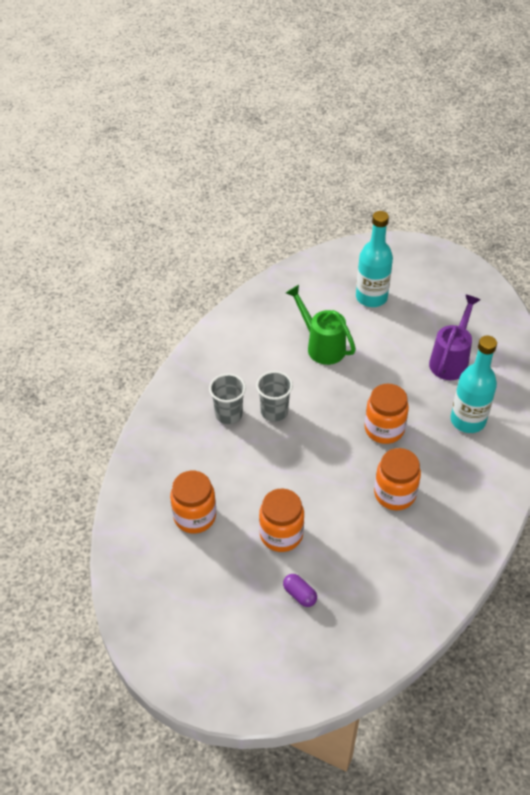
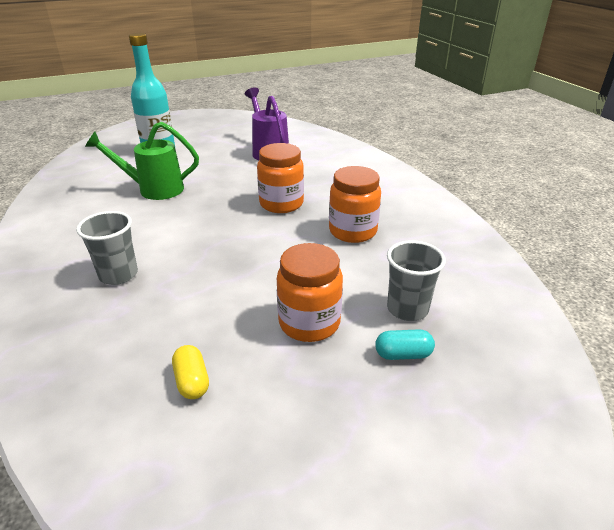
camera: 50 degrees left, 15 degrees down
orange jar [170,471,216,534] -> yellow capsule [172,345,209,399]
grey cup [256,371,293,422] -> grey cup moved to [387,240,446,321]
purple capsule [283,574,317,607] -> turquoise capsule [375,329,435,360]
turquoise bottle [451,335,497,433] -> none

